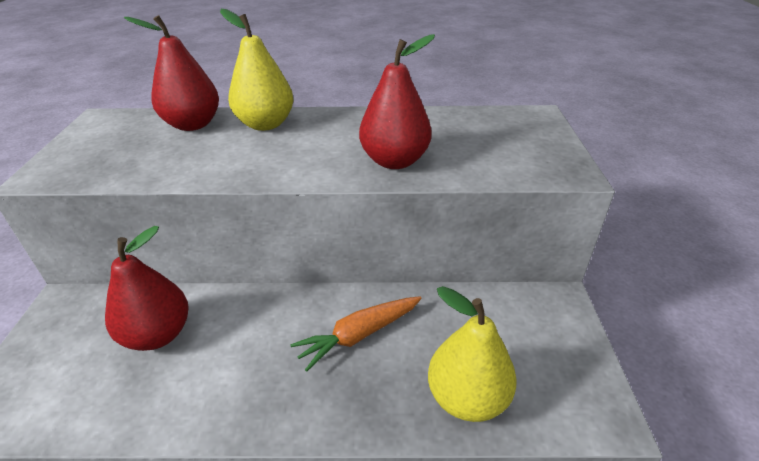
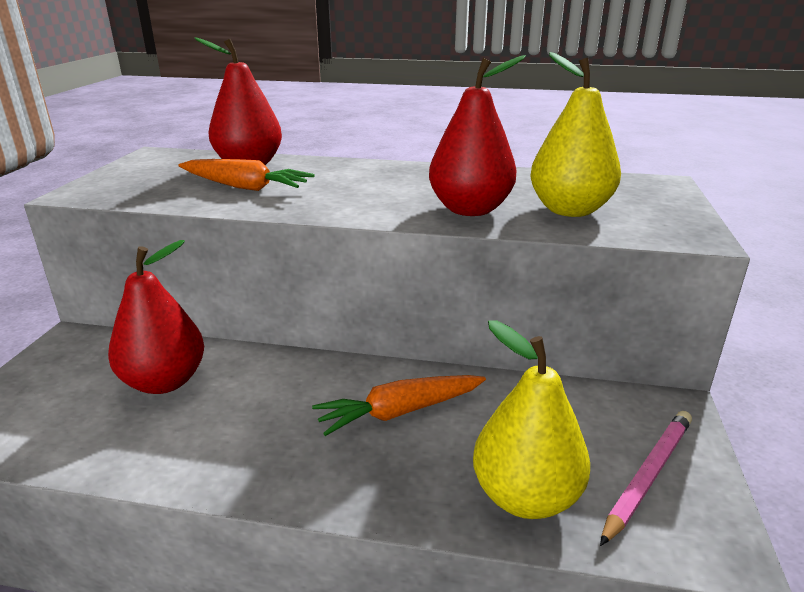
camera: 10 degrees right, 10 degrees down
yellow pear [220,9,294,131] -> yellow pear moved to [530,52,621,217]
none -> orange carrot [179,159,315,191]
none -> pink pencil [600,411,692,546]

